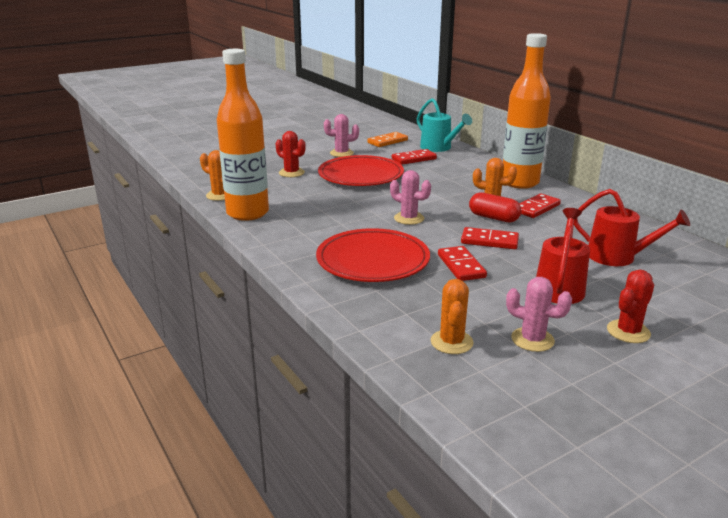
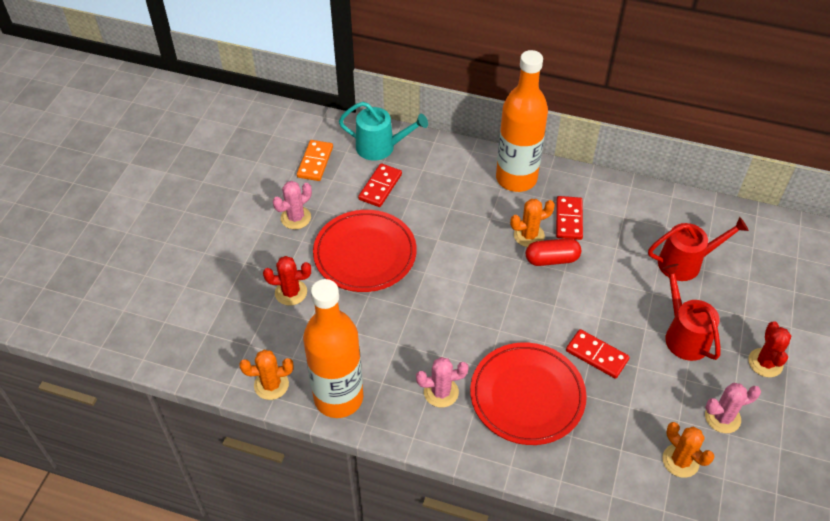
camera: 40 degrees left, 25 degrees up
pink cactus [390,170,431,225] -> pink cactus moved to [416,357,469,407]
red domino [461,227,519,249] -> none

